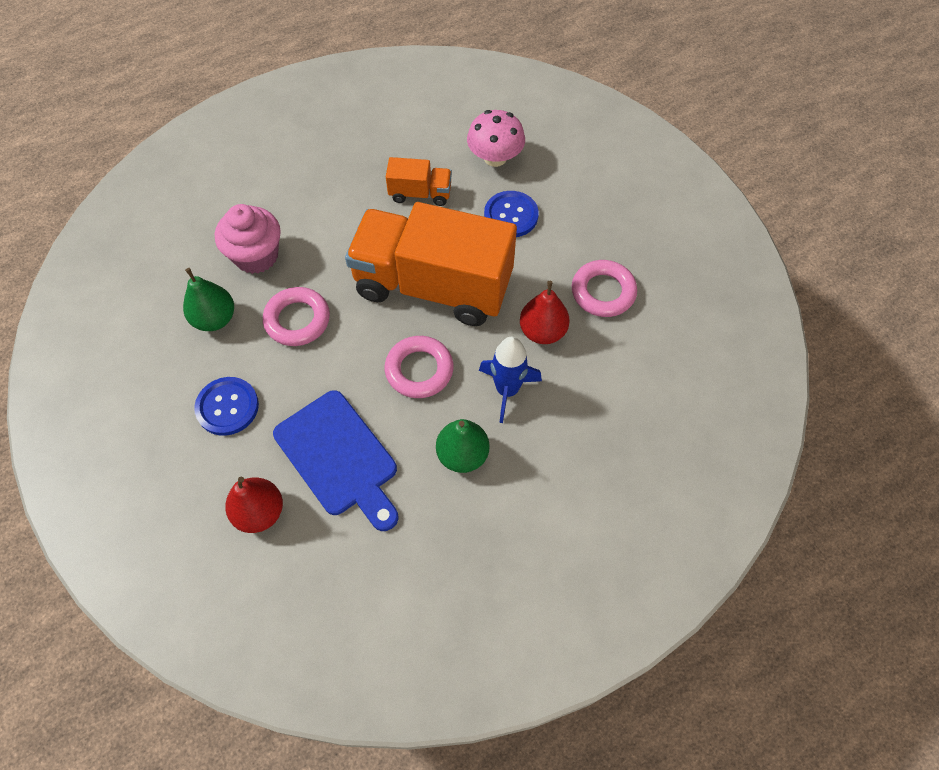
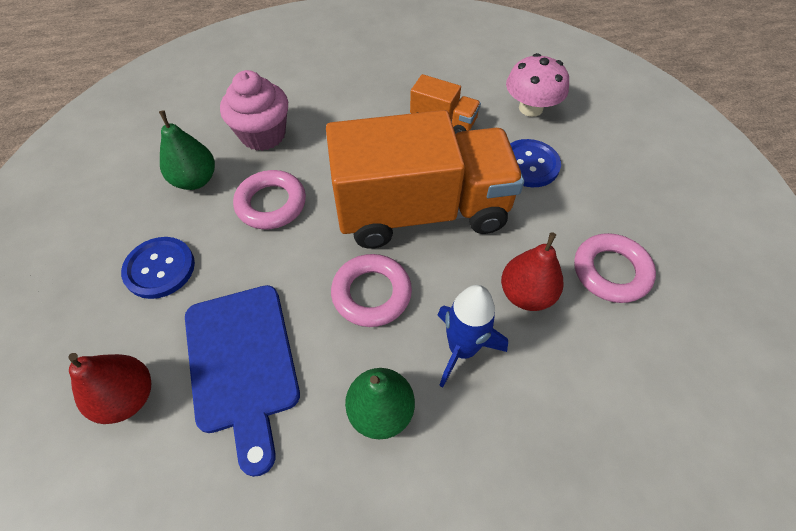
camera: 20 degrees right, 5 degrees down
orange truck [345,202,517,326] -> orange truck turned 135 degrees clockwise [326,110,524,249]

